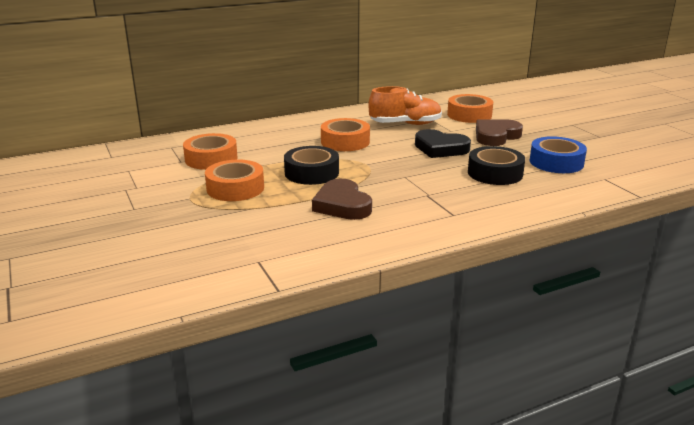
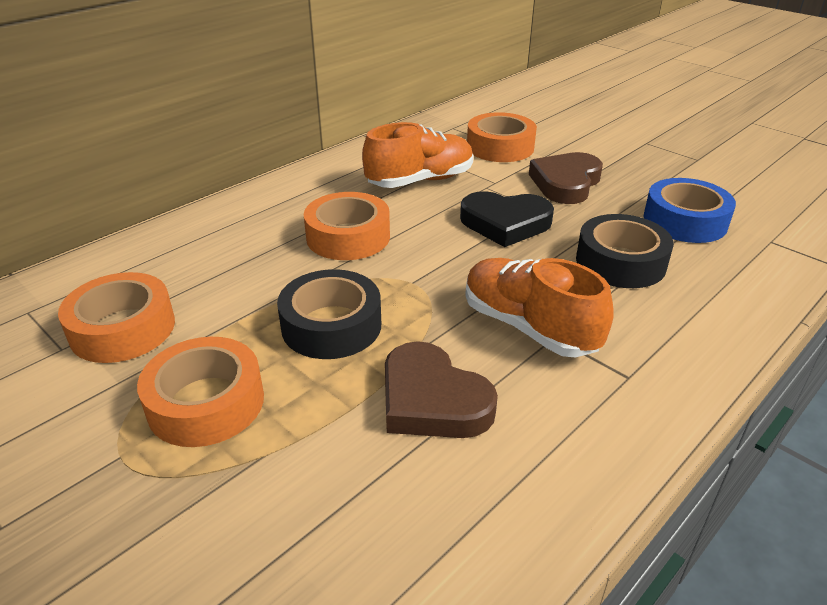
camera: 20 degrees left, 10 degrees up
none -> orange shoe [465,258,614,357]

